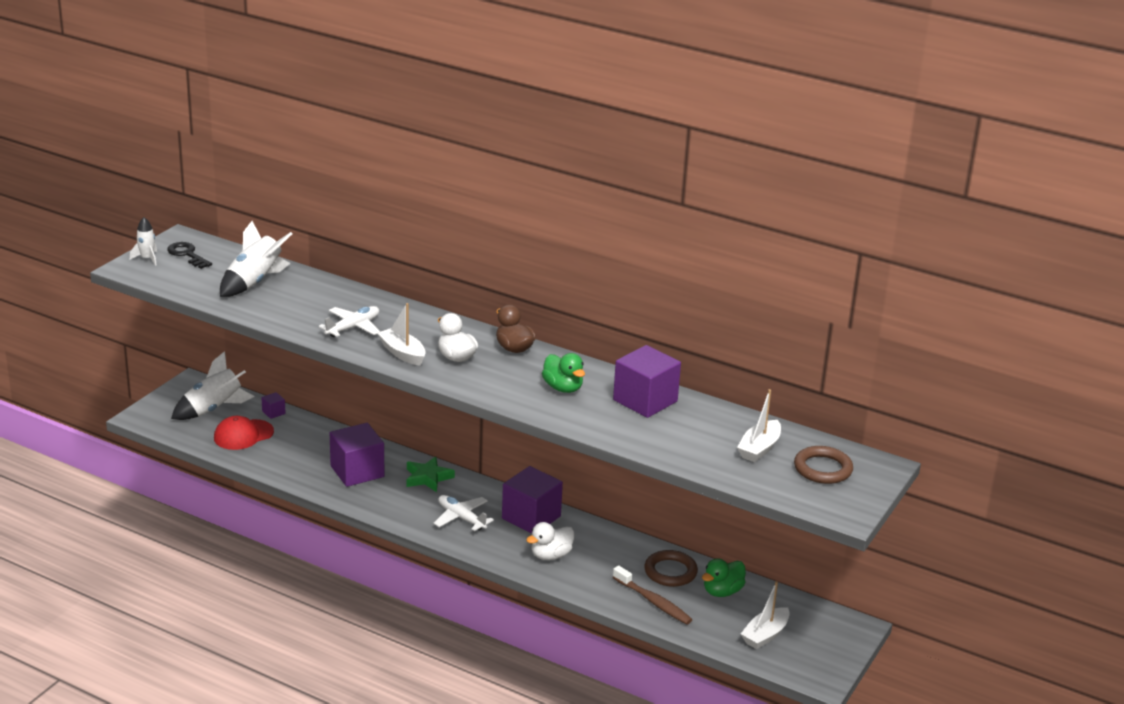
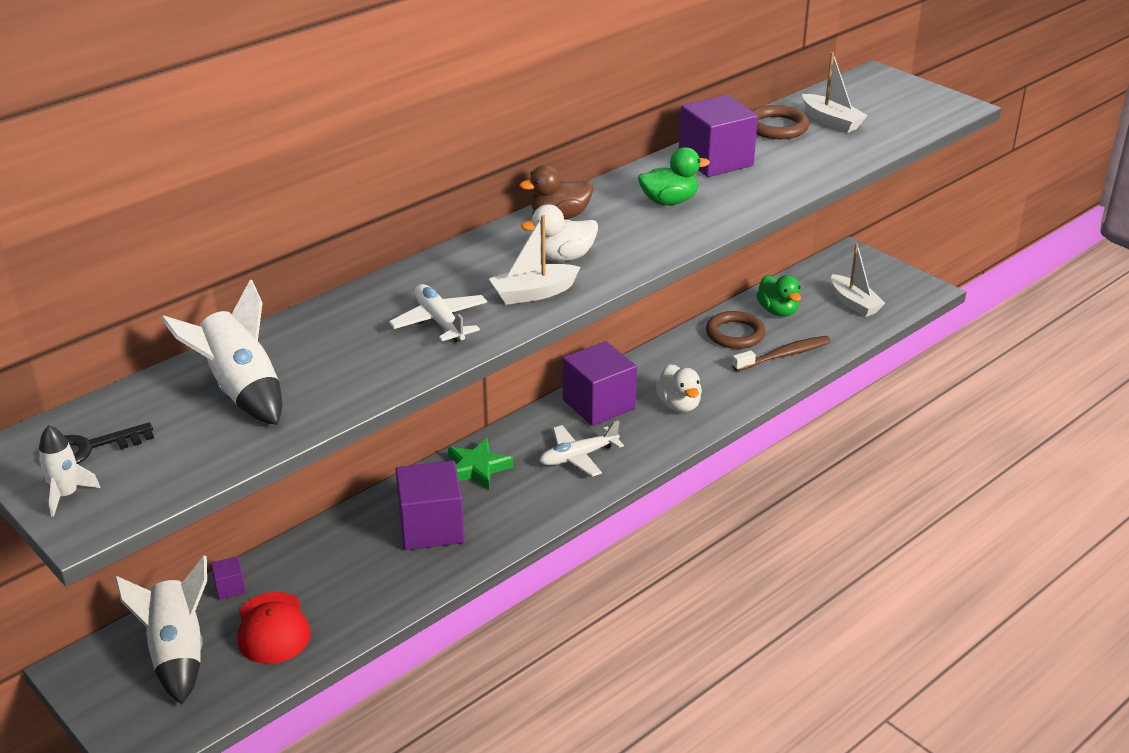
camera: 70 degrees left, 5 degrees up
brown ring [794,446,853,484] -> brown ring moved to [752,105,809,139]

